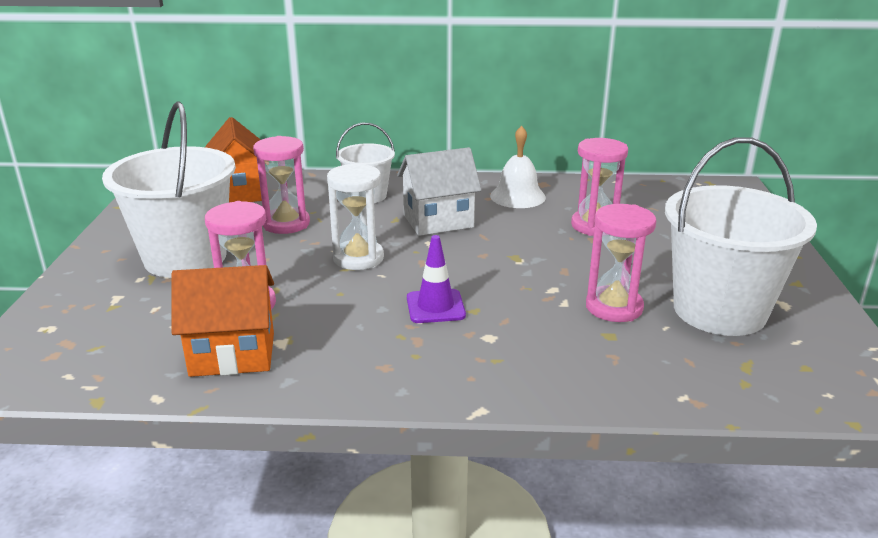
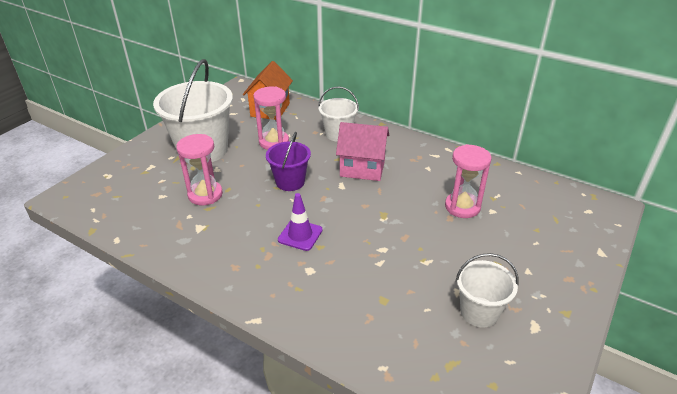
camera: 30 degrees right, 10 degrees up
orange house [172,265,274,377] -> none
white hourglass [327,163,384,270] -> purple bucket [266,132,311,191]
white house [397,147,482,236] -> pink house [336,122,389,181]
white bell [490,126,546,208] -> none
pink hourglass [586,204,656,322] -> none
white bucket [665,138,817,336] -> white bucket [456,253,519,327], size x0.55

